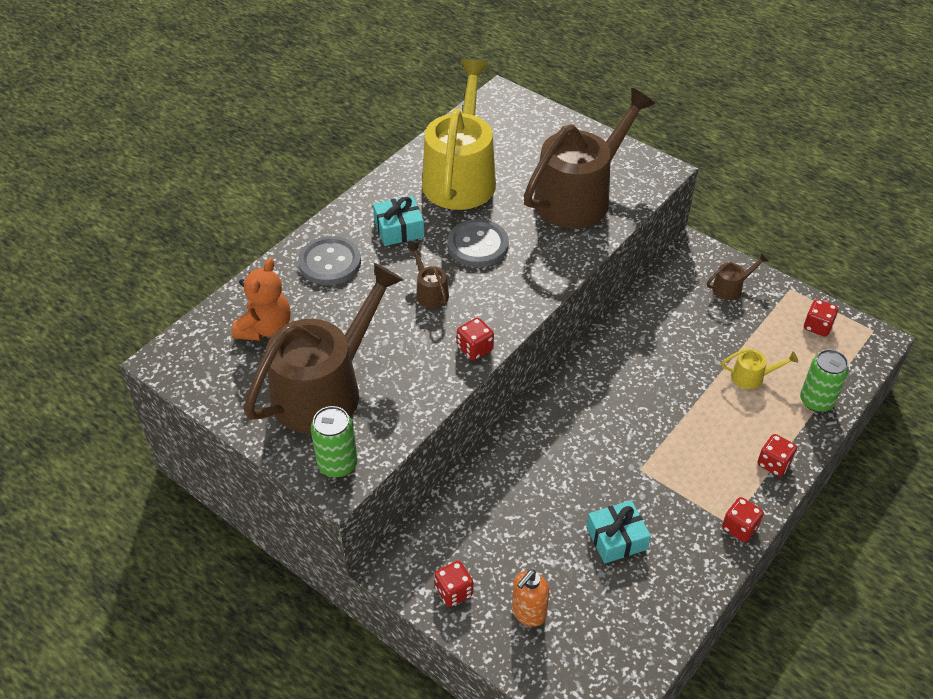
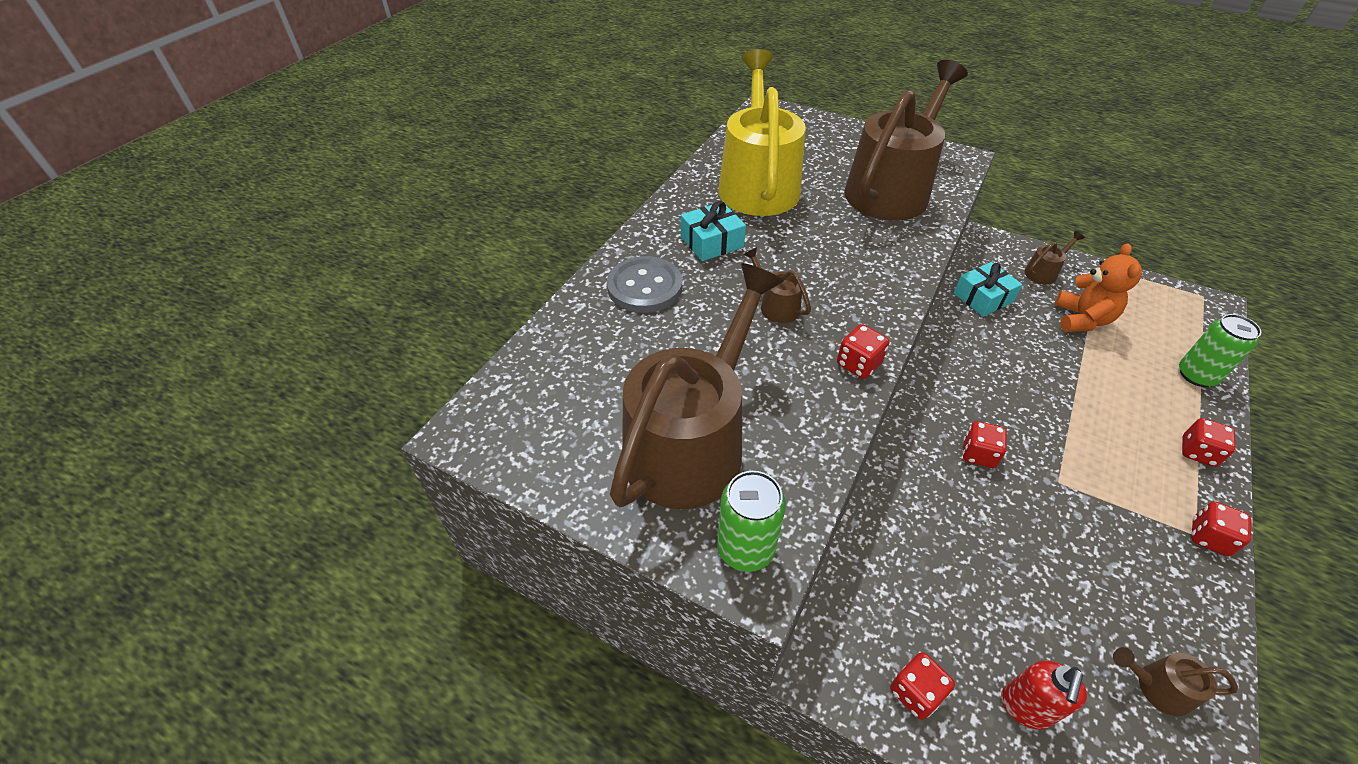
camera: 10 degrees left, 0 degrees up
orange teddy bear [232,258,290,341] -> orange teddy bear moved to [1055,244,1142,332]
grey button [447,219,509,267] -> none
orange soap dispenser [512,569,549,627] -> red soap dispenser [1001,660,1087,730]
turquoise gift [586,500,651,564] -> turquoise gift moved to [954,262,1022,317]
yellow watering can [722,348,798,389] -> none
red dice [804,299,838,337] -> red dice moved to [963,421,1007,468]
none -> brown watering can [1113,647,1238,716]

